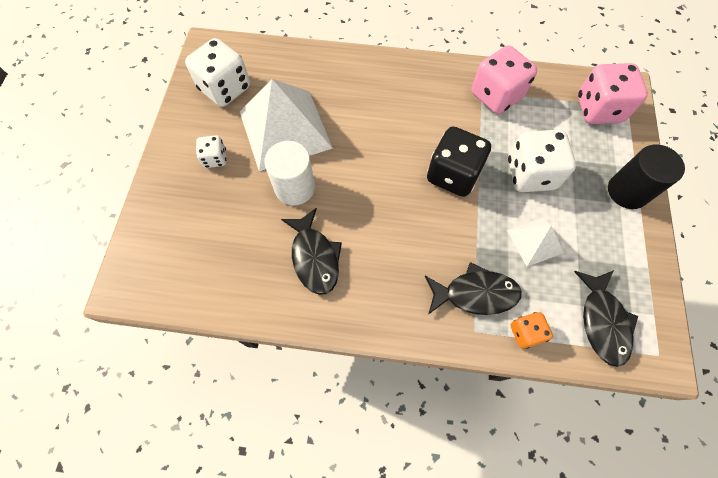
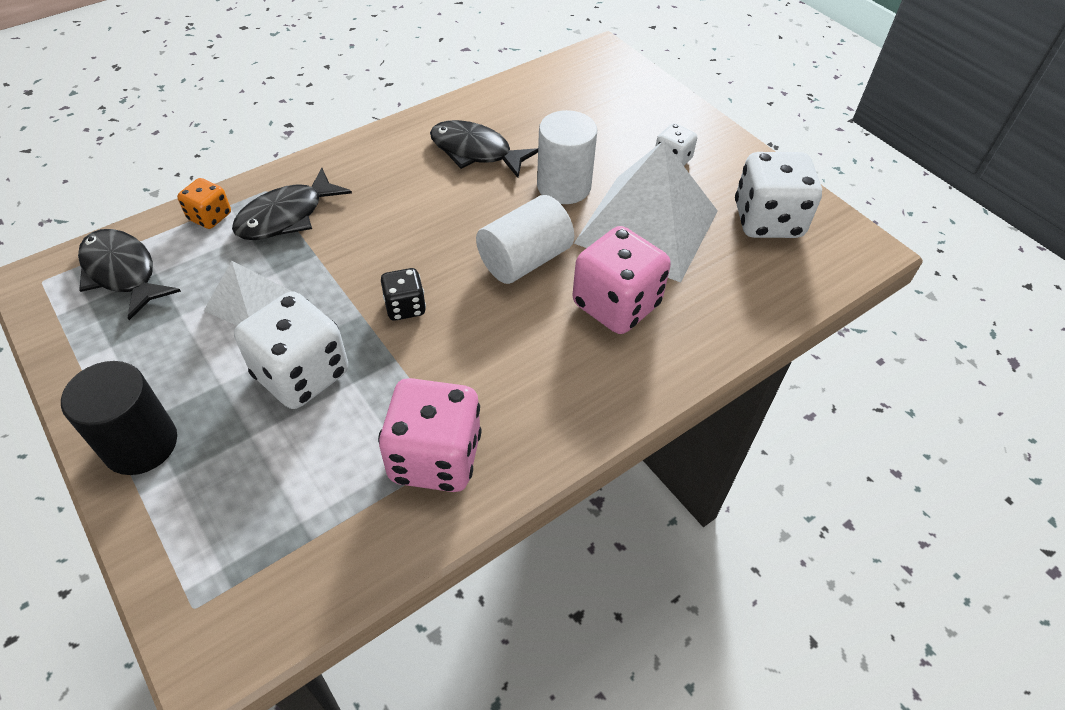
camera: 135 degrees right, 15 degrees down
black dice [427,127,491,197] -> black dice [381,268,426,321], size x0.53
pink dice [578,63,648,124] -> pink dice moved to [572,226,671,334]
none -> white cylinder [476,195,574,284]

